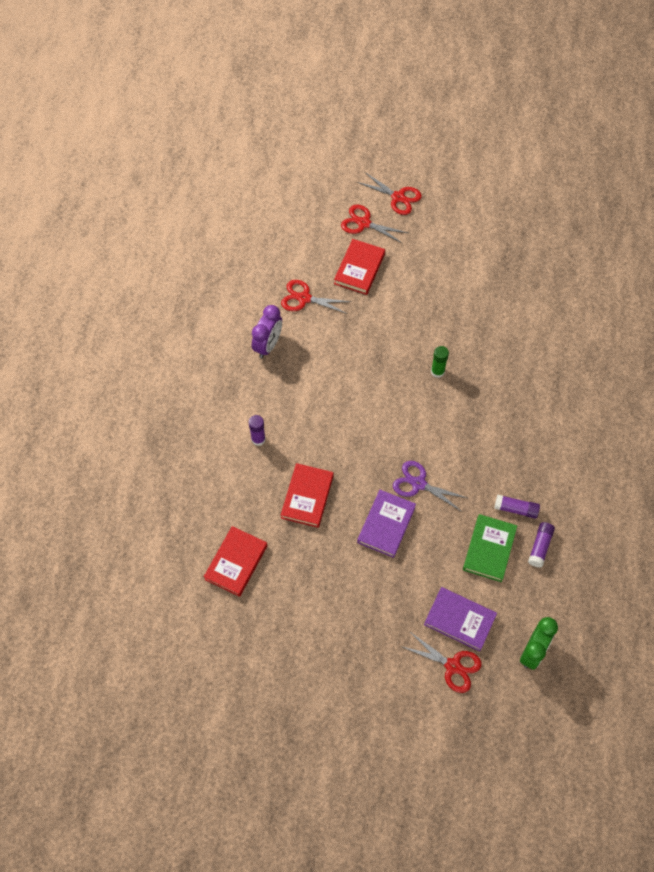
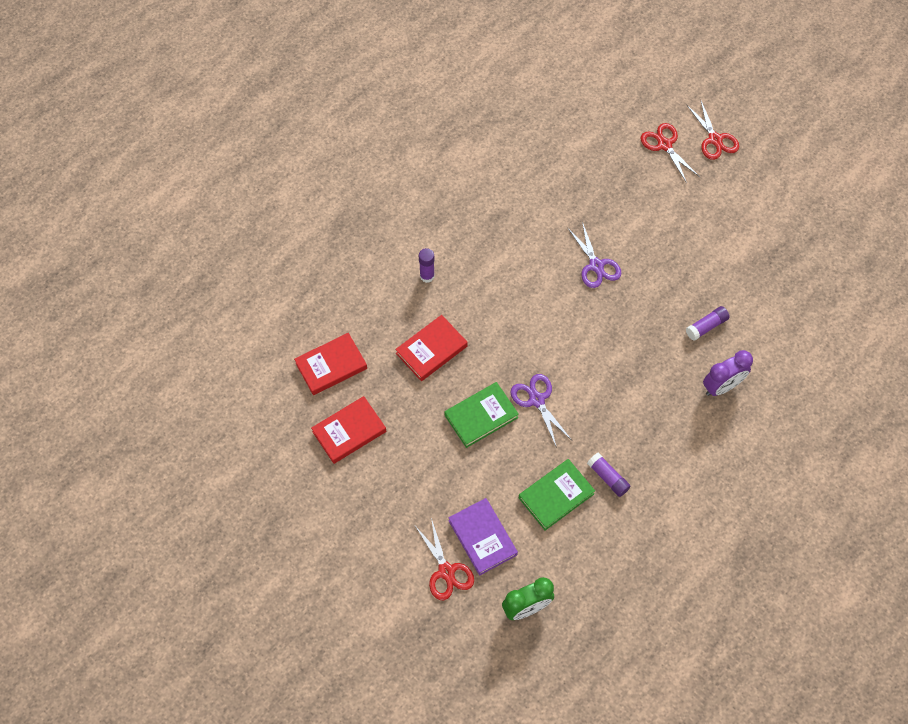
camera: 35 degrees right, 0 degrees up
purple clock [252,305,282,358] -> purple clock moved to [703,350,753,396]
red scissors [281,280,351,314] -> none
red book [334,239,385,295] -> red book moved to [311,396,386,464]
purple book [357,490,416,558] -> green book [445,382,519,448]
green glue stick [431,346,449,378] -> none
purple glue stick [528,522,555,567] -> purple glue stick moved to [686,306,730,341]
none -> purple scissors [567,222,622,288]

